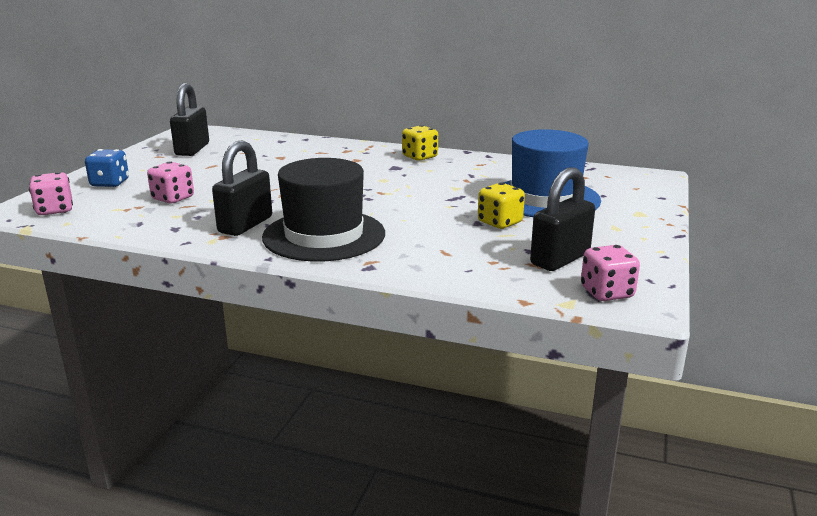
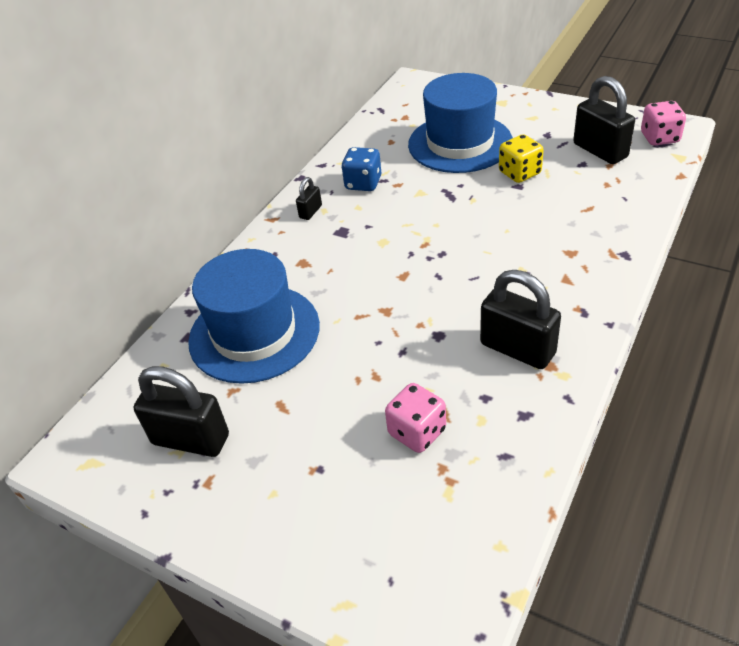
camera: 75 degrees left, 20 degrees up
pink dice [29,172,73,215] -> none
blue dice [85,149,129,187] -> blue dice moved to [341,147,381,191]
black hat [262,158,385,262] -> none
yellow dice [402,125,438,161] -> black padlock [296,177,322,220]
none -> blue hat [188,249,320,384]

